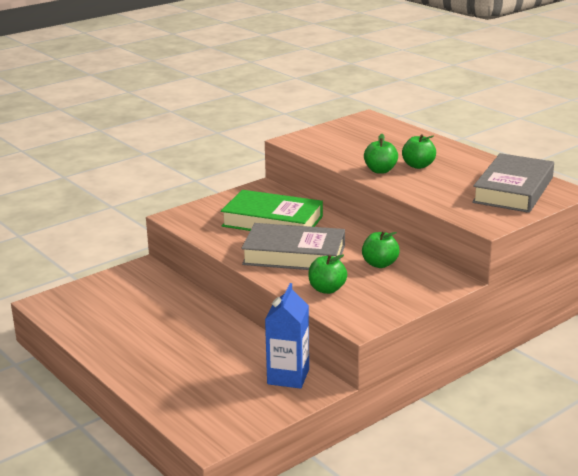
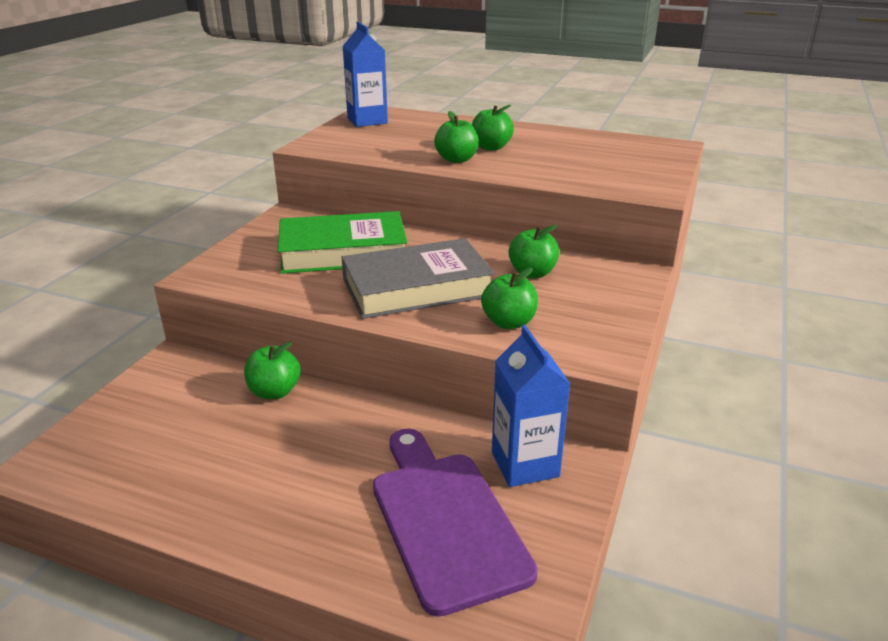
camera: 30 degrees left, 5 degrees up
grey book [472,153,554,213] -> none
none -> green apple [244,342,300,399]
none -> blue carton [342,22,388,127]
none -> purple cutting board [373,429,538,617]

